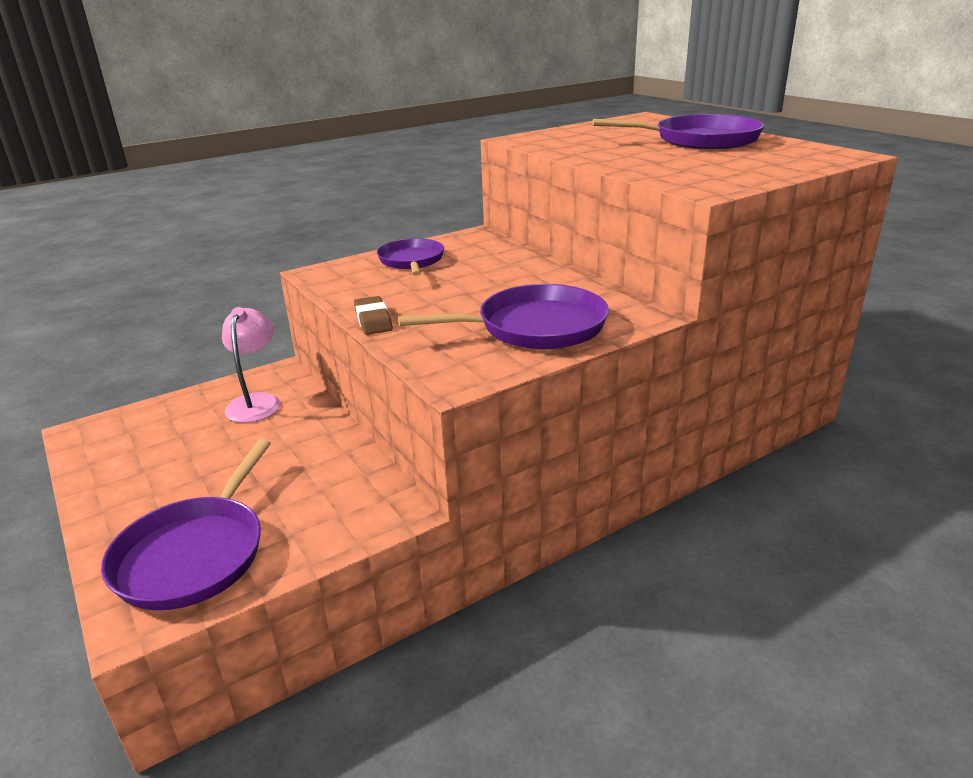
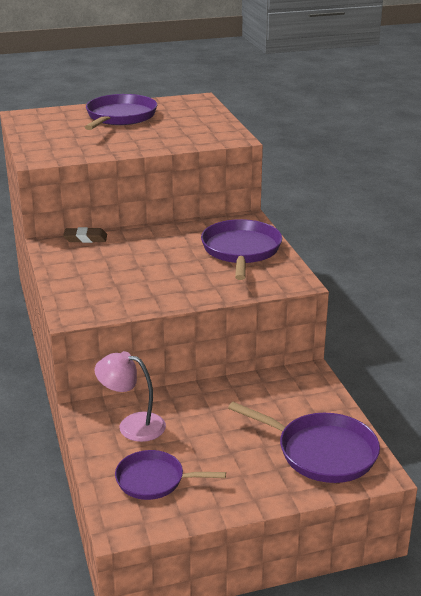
camera: 75 degrees left, 0 degrees up
brown eraser [354,296,393,335] -> brown eraser moved to [63,227,107,243]
purple pan [377,238,444,276] -> purple pan moved to [115,450,226,500]

